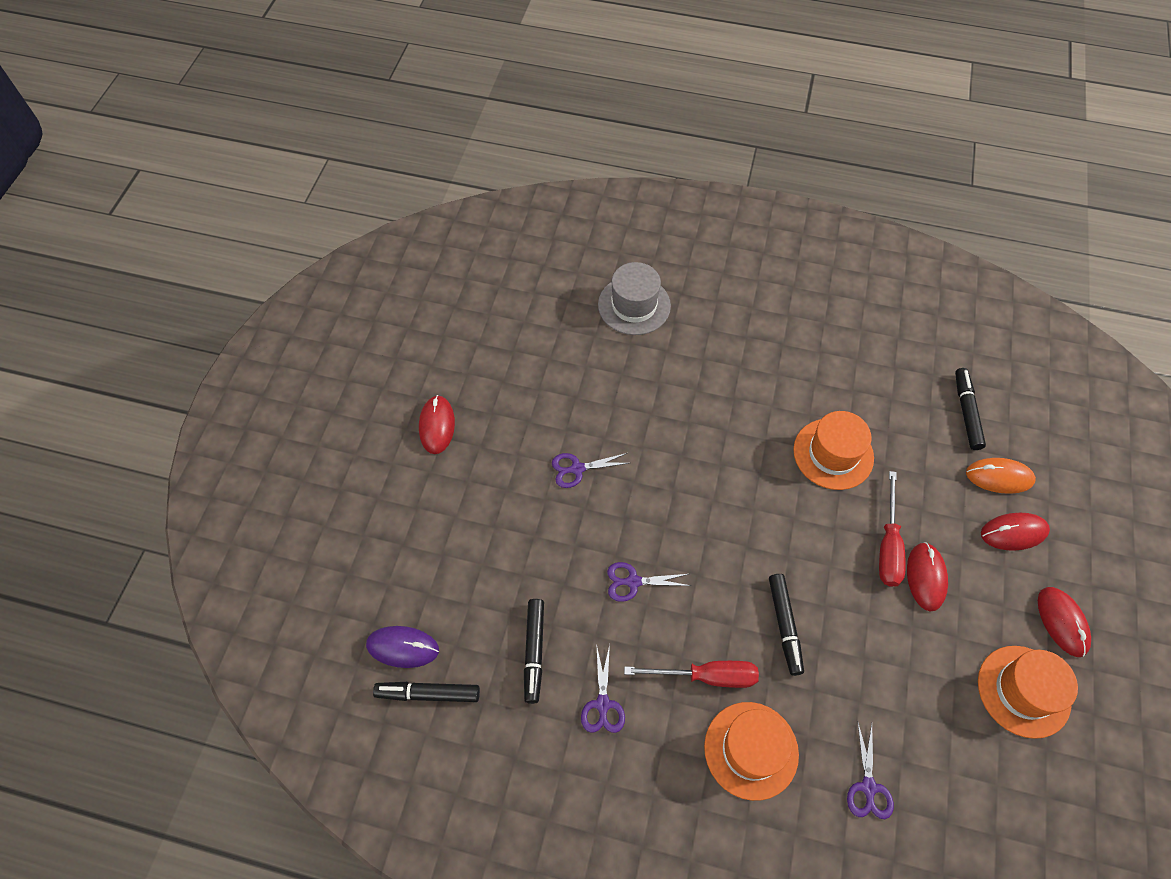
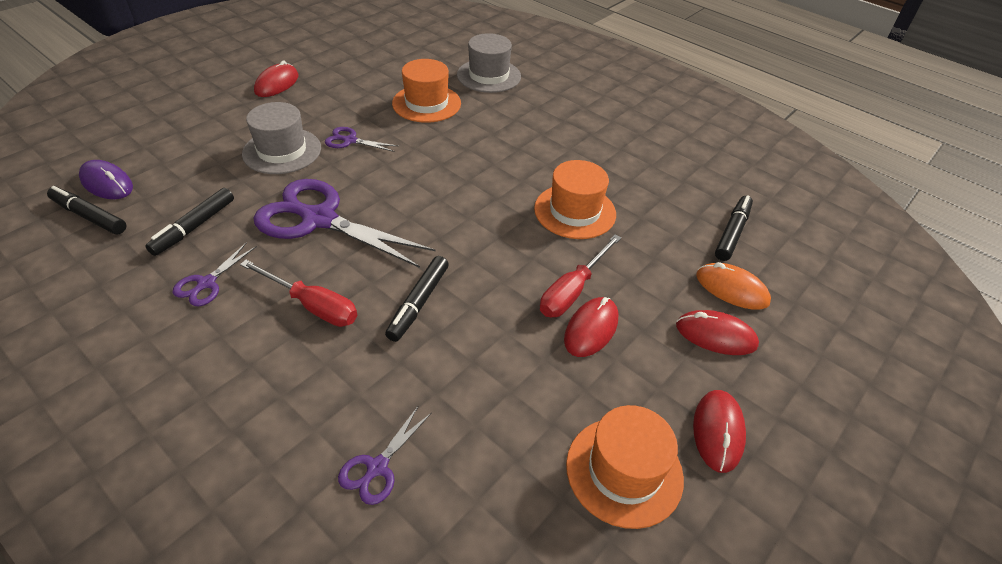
camera: 25 degrees right, 15 degrees down
purple scissors [607,562,691,602] -> purple scissors [253,179,435,268], size x2.21
orange hat [704,702,799,801] -> orange hat moved to [392,59,461,123]
none -> grey hat [242,102,321,174]

